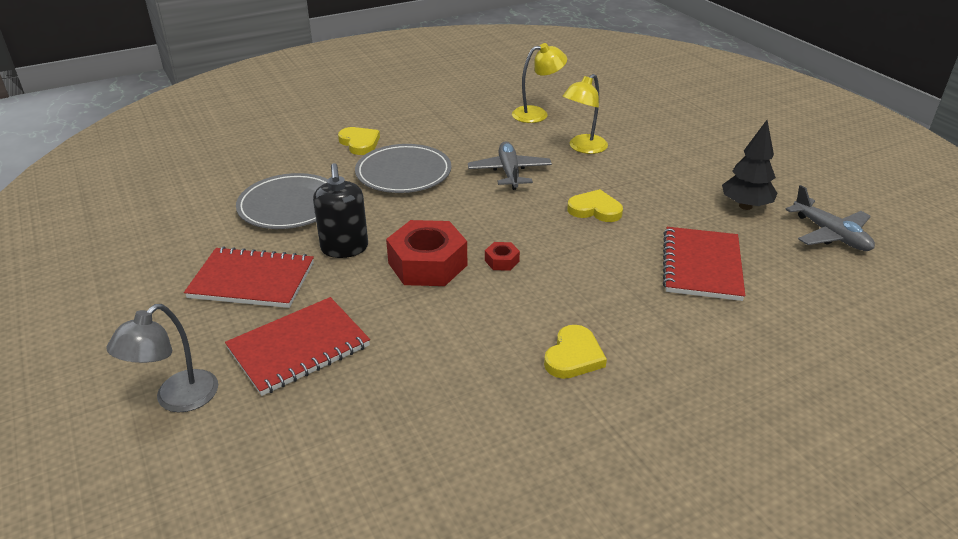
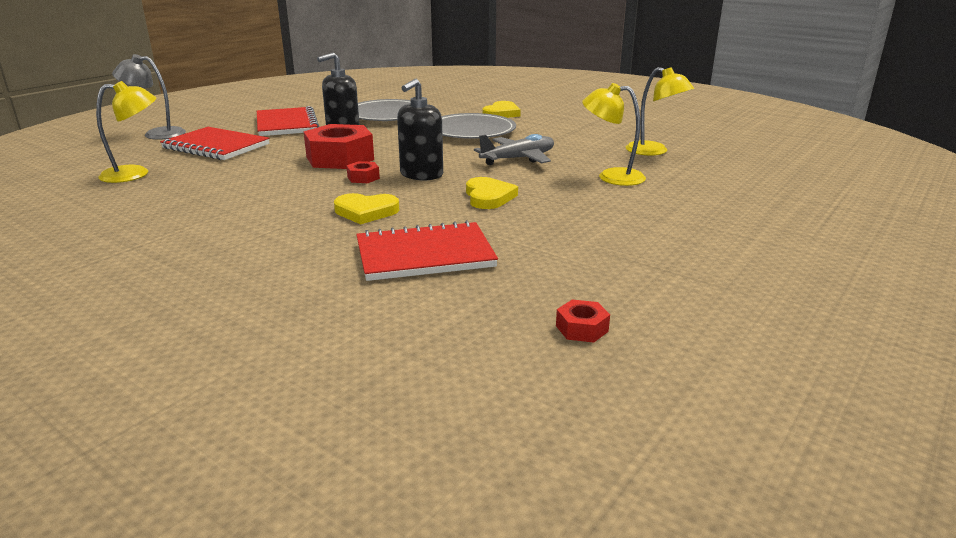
camera: 65 degrees right, 10 degrees down
yellow heart [544,325,607,379] -> yellow heart moved to [334,193,399,224]
black tree [722,120,778,210] -> none
grey plane [785,185,875,251] -> red nut [556,300,610,343]
none -> yellow lamp [96,81,156,183]
none -> black soap dispenser [397,79,443,180]

